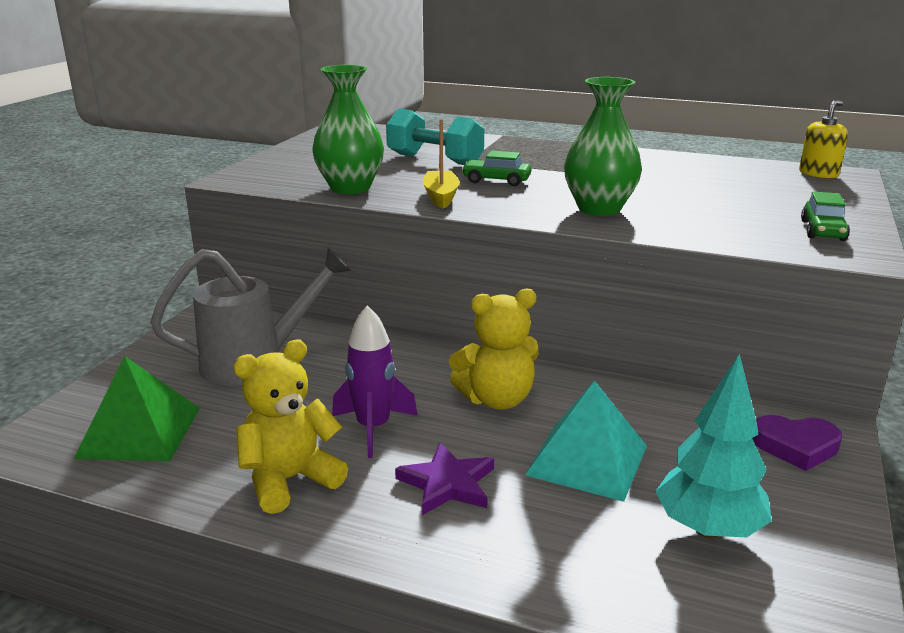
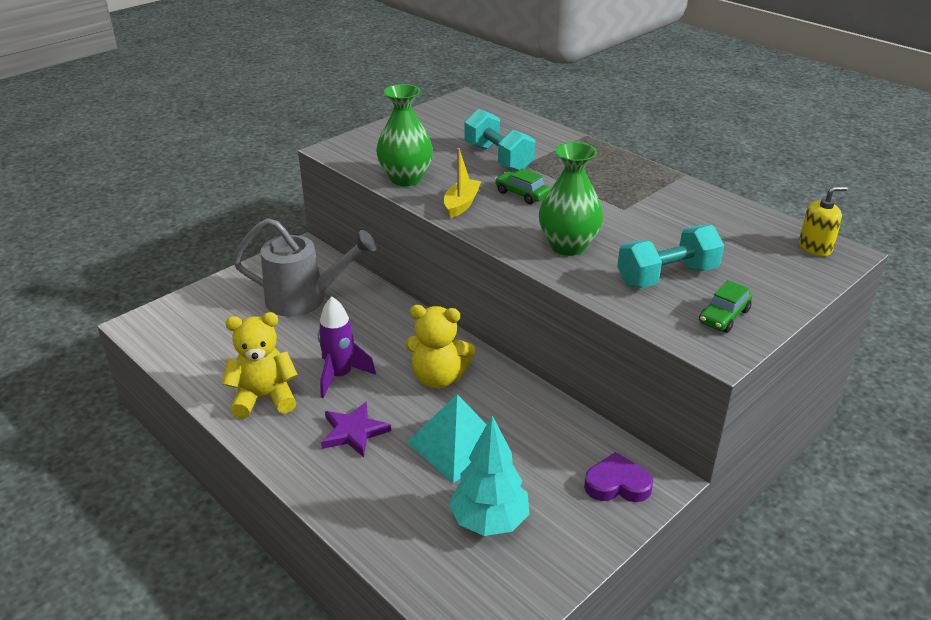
camera: 25 degrees right, 10 degrees up
green pyramid [74,356,200,461] -> none
purple heart [752,415,842,471] -> purple heart turned 150 degrees clockwise [584,452,653,502]
none -> turquoise dumbbell [617,225,724,288]

